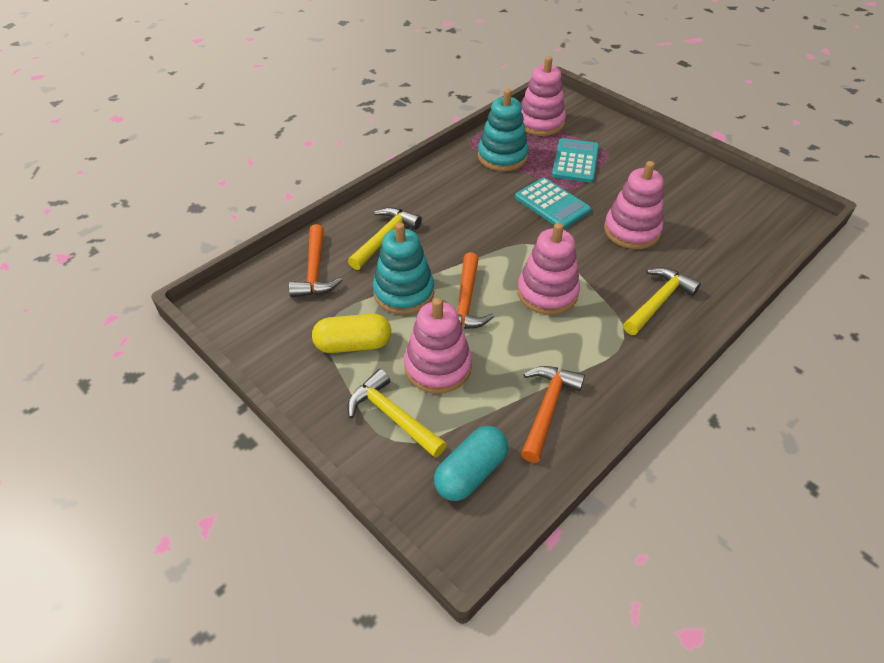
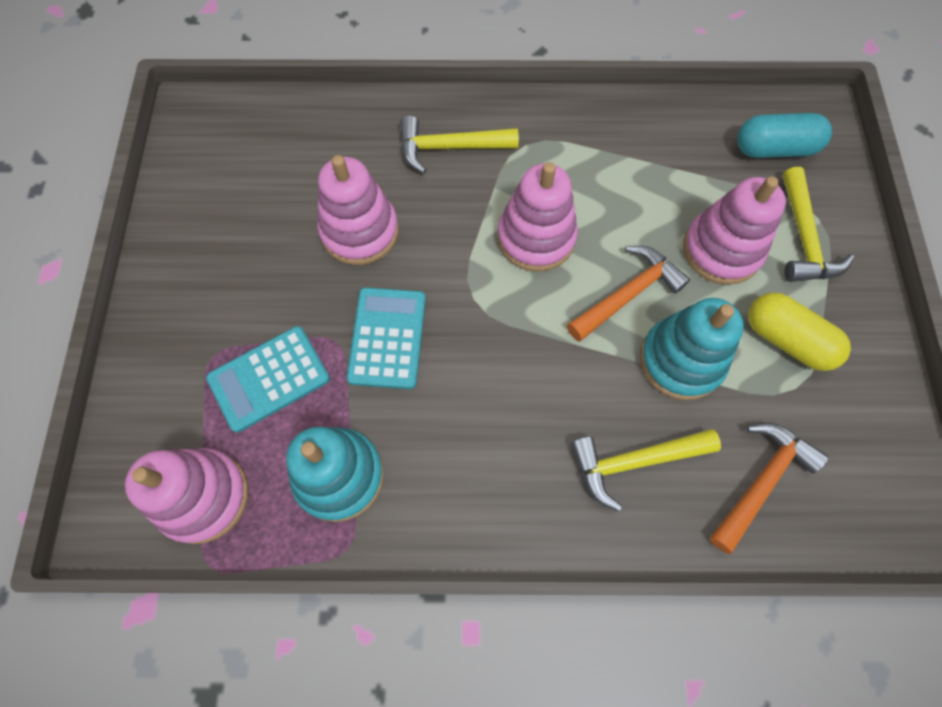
camera: 135 degrees left, 20 degrees up
orange hammer [521,366,585,463] -> none

